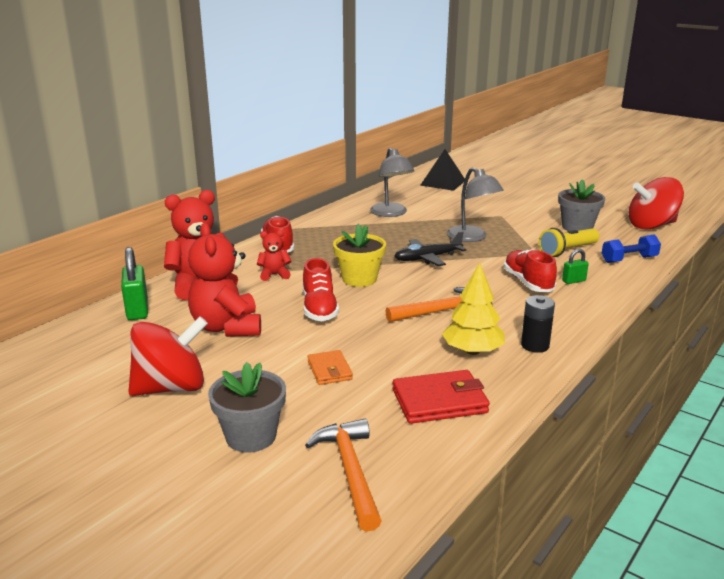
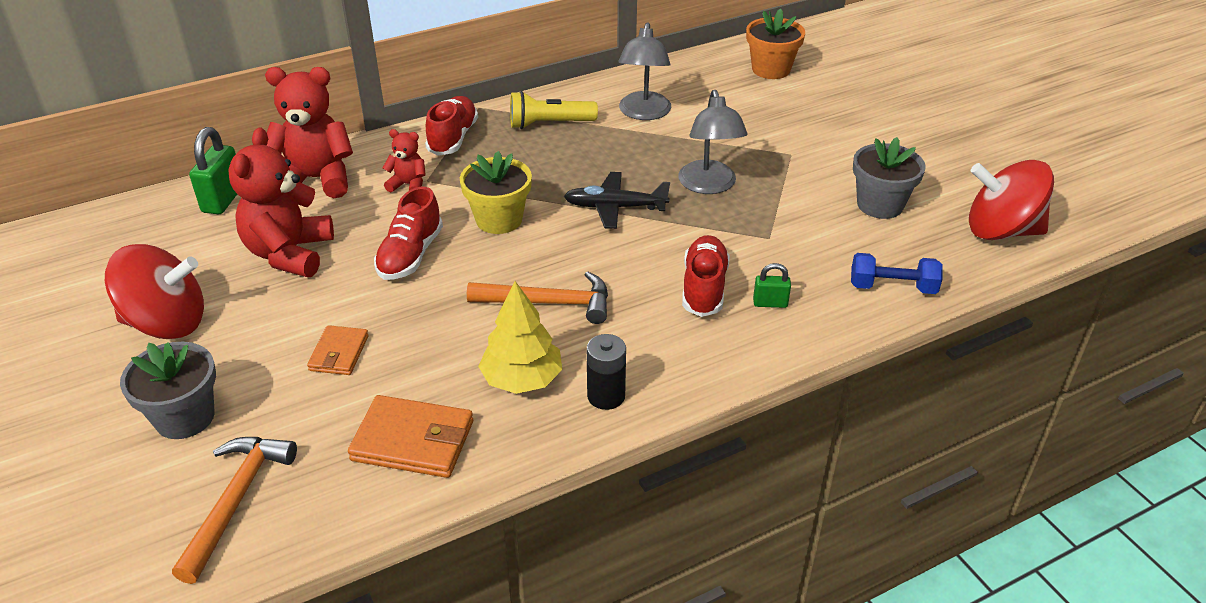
camera: 25 degrees right, 15 degrees up
red wallet [392,370,490,424] -> orange wallet [348,395,473,478]
black pyramid [420,149,465,191] -> orange flower pot [746,8,805,79]
yellow flashlight [539,228,599,257] -> yellow flashlight moved to [510,91,598,129]

